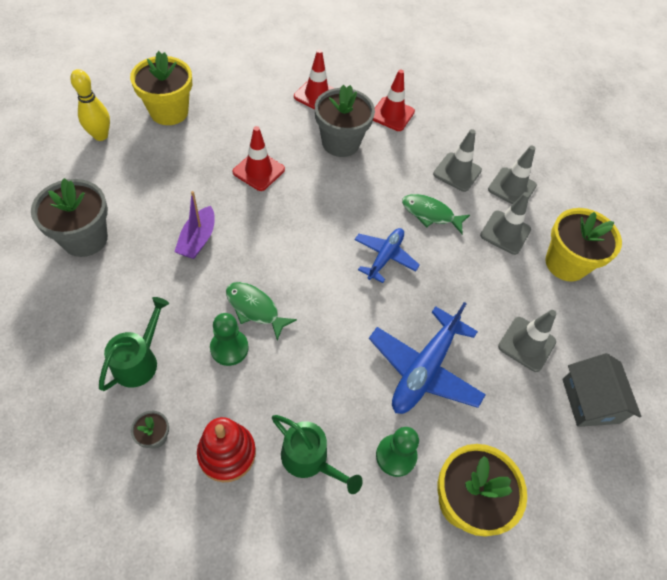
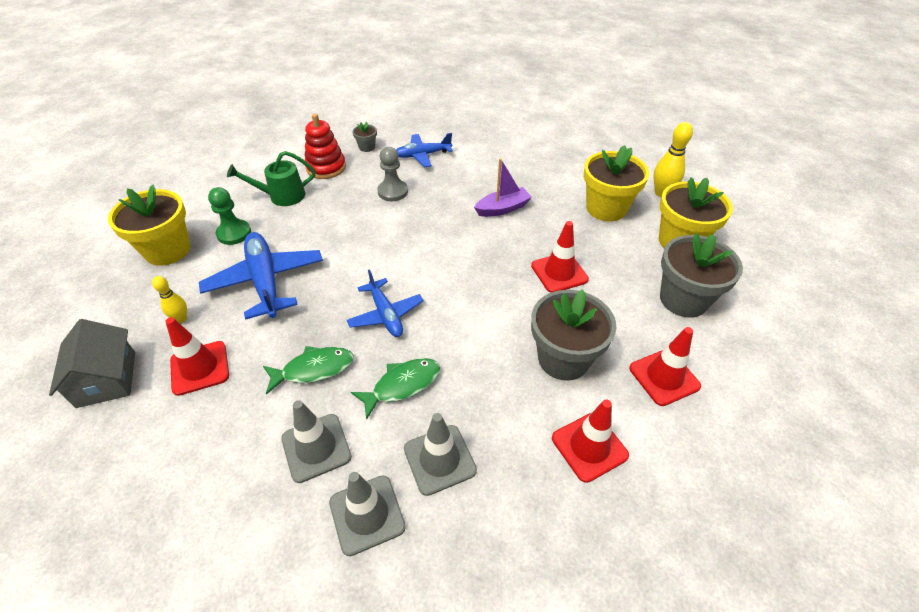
camera: 130 degrees right, 10 degrees down
grey flower pot [31,178,108,257] -> grey flower pot moved to [660,233,743,318]
green watering can [99,297,169,391] -> blue plane [396,133,453,167]
purple boat [174,191,215,259] -> purple boat turned 105 degrees clockwise [474,158,532,217]
green pawn [210,313,249,366] -> grey pawn [377,147,408,201]
green fish [226,282,297,340] -> green fish moved to [263,346,354,395]
grey traffic cone [498,310,557,372] -> red traffic cone [165,317,229,396]
yellow flower pot [545,208,622,282] -> yellow flower pot moved to [584,145,650,221]
grey house [562,353,641,427] -> grey house turned 45 degrees clockwise [49,319,135,408]
none -> yellow bowling pin [152,276,187,323]

